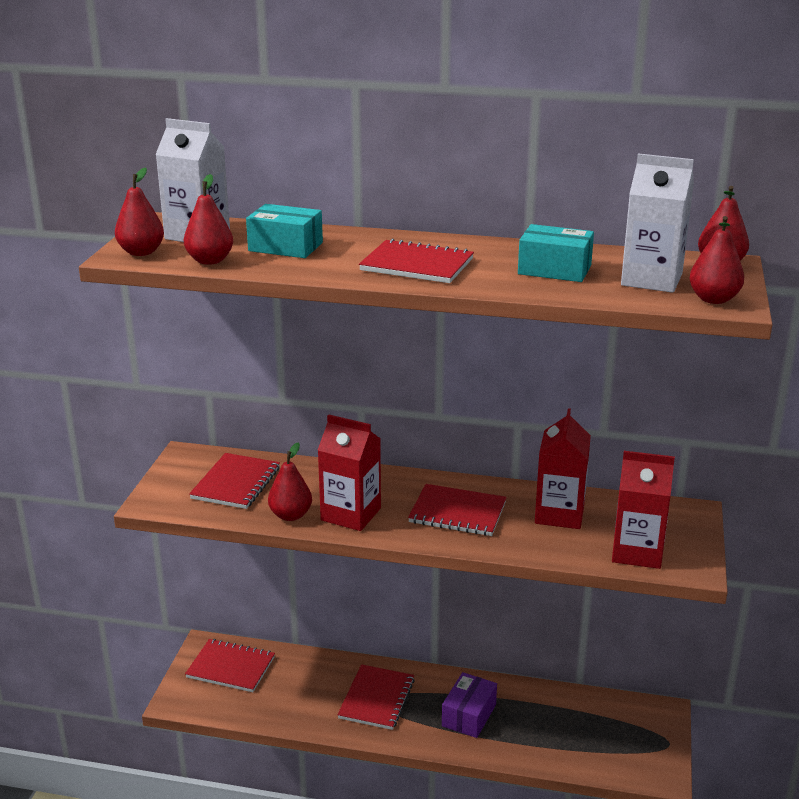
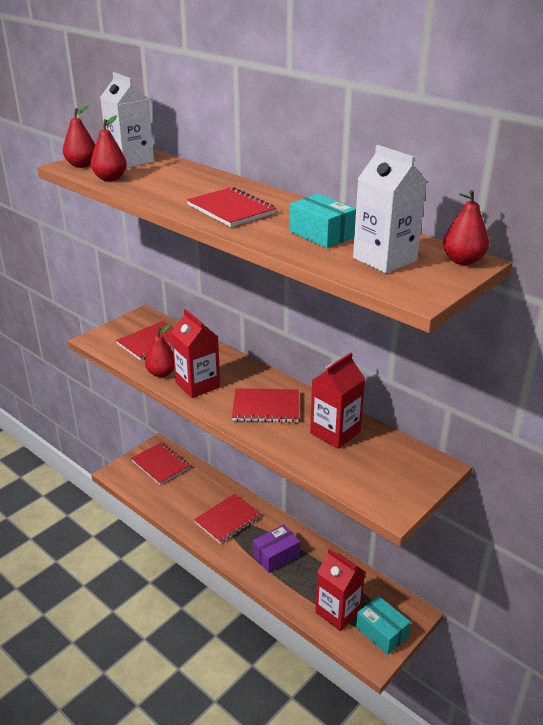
camera: 30 degrees right, 5 degrees up
turquoise box [246,204,323,258] -> turquoise box moved to [356,596,411,655]
red notebook [408,484,507,536] -> red notebook turned 45 degrees counterclockwise [232,388,299,422]
red carton [612,451,675,569] -> red carton moved to [315,548,365,631]
red pear [689,216,744,304] -> none

